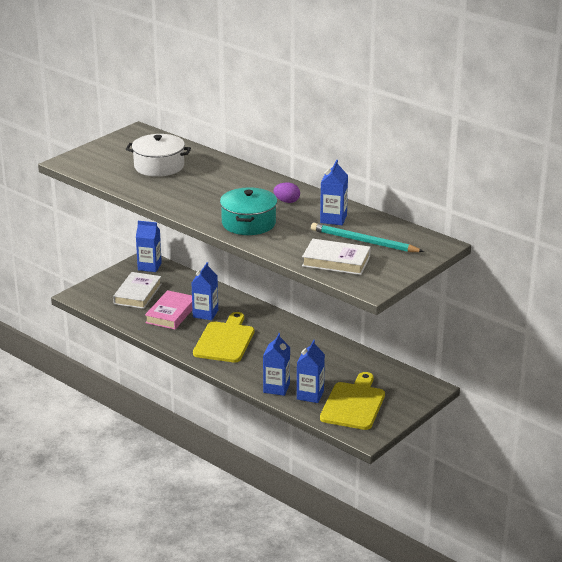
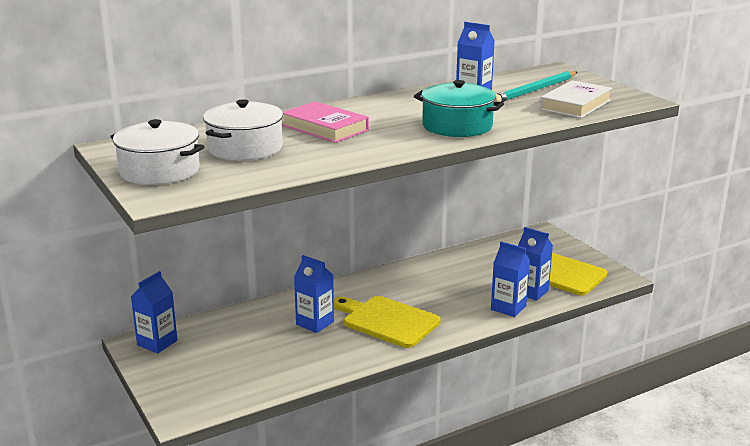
camera: 70 degrees left, 5 degrees down
white book [113,272,162,309] -> none
pink book [145,290,192,329] -> pink book moved to [282,101,369,143]
purple egg [273,182,300,203] -> none
none -> white pot [110,119,205,185]

